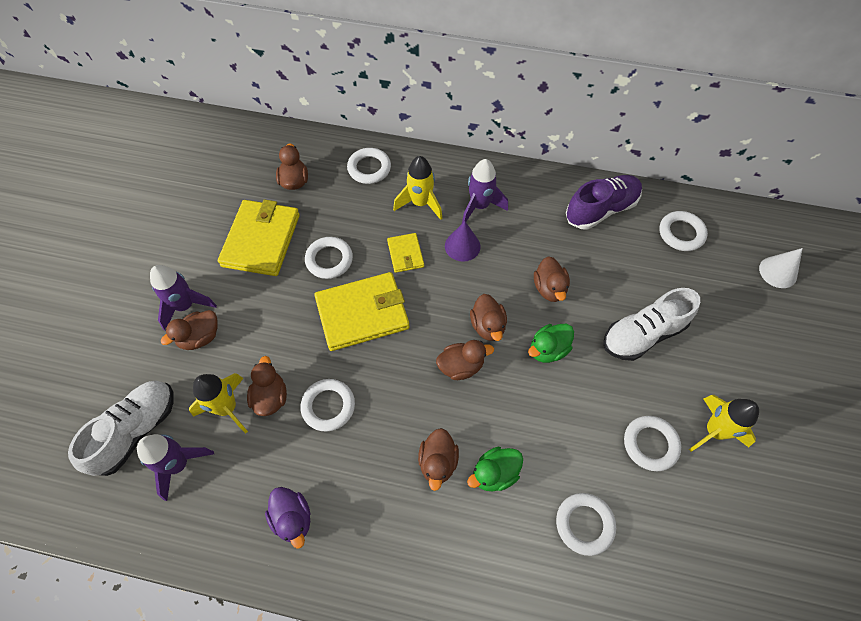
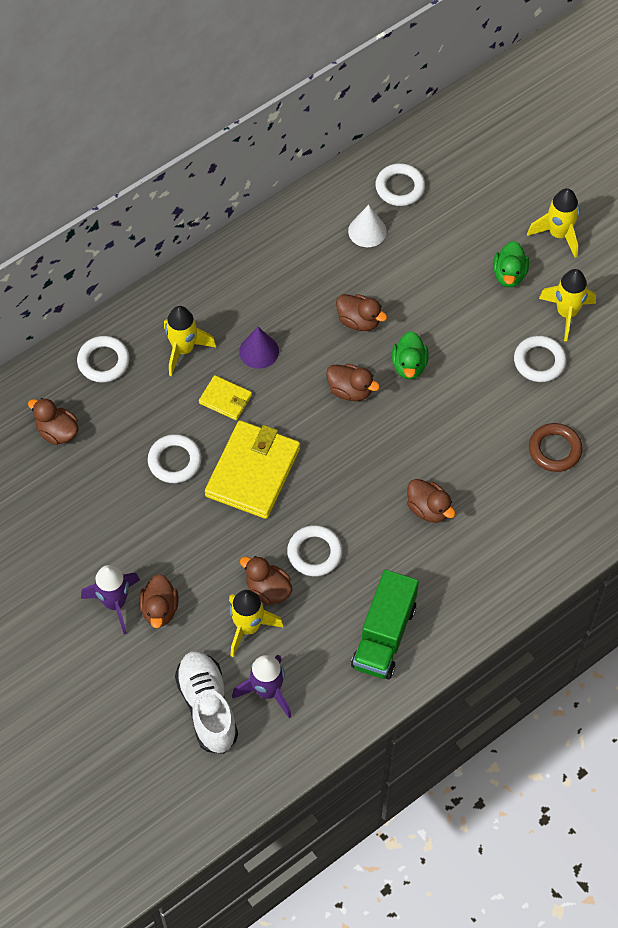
camera: 50 degrees left, 0 degrees up
yellow wallet [218,199,300,276] -> none
purple duck [265,487,310,549] -> green truck [351,570,419,679]
brown duck [436,340,494,380] -> none
purple rocket [462,159,508,223] -> none
green duck [467,447,523,492] -> green duck moved to [493,241,529,287]
white ring [556,493,616,556] -> brown ring [529,423,583,472]
purple shoe [566,175,642,230] -> none
white shoe [603,288,700,361] -> none
white cone [759,248,803,288] -> white cone moved to [348,205,387,247]
none -> yellow rocket [527,188,580,258]

